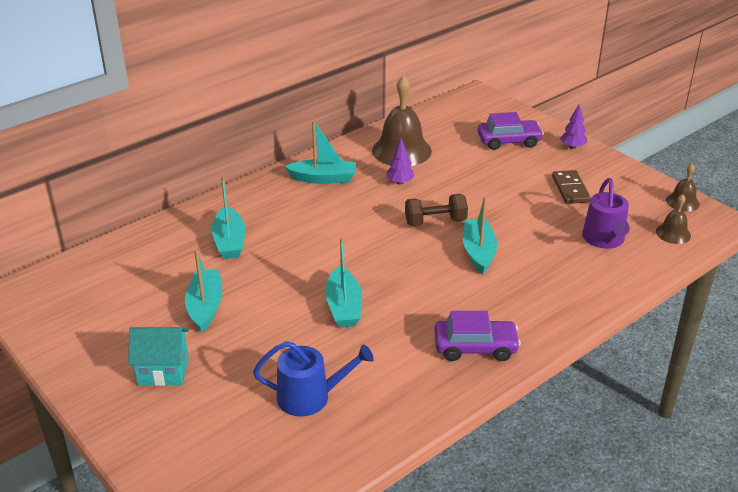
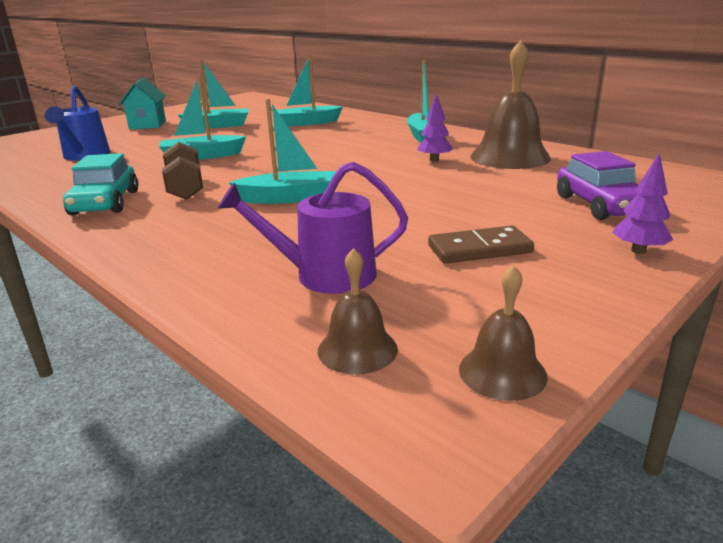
camera: 85 degrees right, 10 degrees down
brown dumbbell [405,194,468,227] -> brown dumbbell moved to [162,142,203,200]
purple car [435,311,521,361] -> turquoise car [63,153,138,216]

